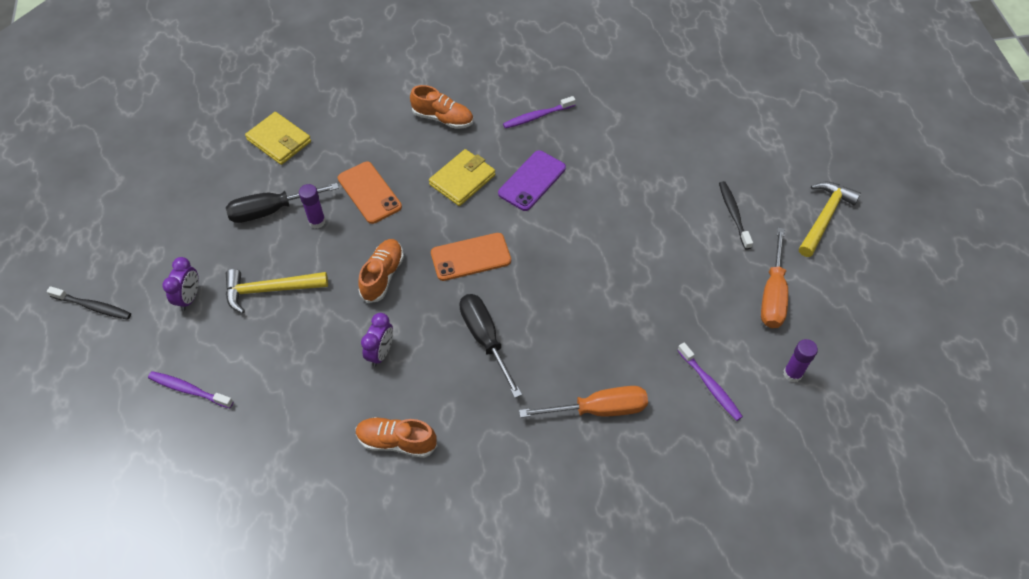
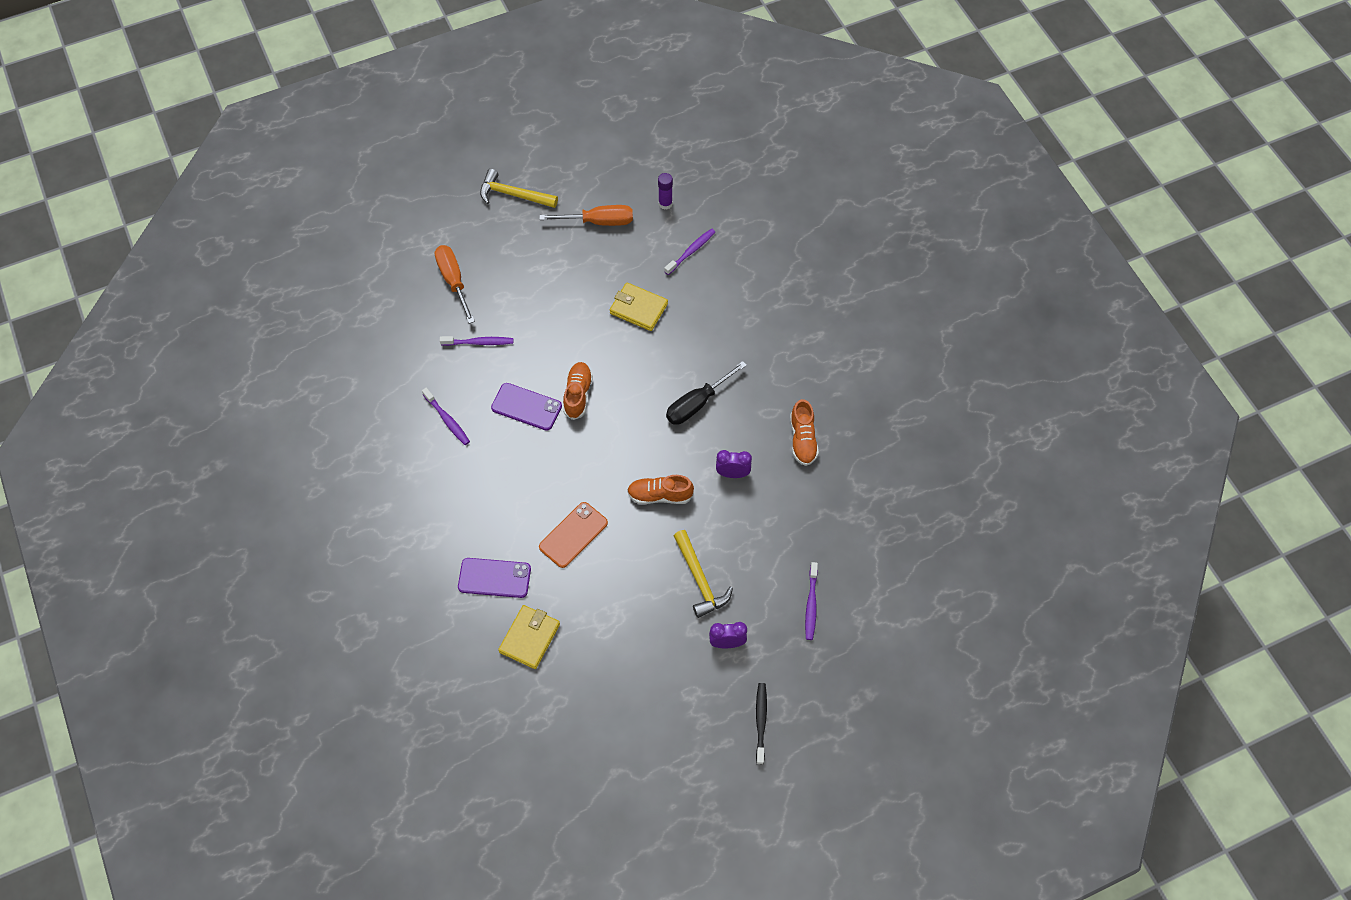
camera: 105 degrees left, 5 degrees up
black screwdriver [226,183,339,223] -> none
purple glue stick [299,184,326,228] -> none
orange shoe [410,85,473,129] -> orange shoe moved to [563,362,593,420]
yellow wallet [429,149,495,206] -> yellow wallet moved to [610,282,668,331]
orange phone [431,233,511,281] -> none
orange screwdriver [519,386,648,418] -> orange screwdriver moved to [435,245,475,324]
black toothbrush [719,181,753,250] -> none
none -> purple toothbrush [440,336,513,346]
none -> purple phone [458,558,531,598]

